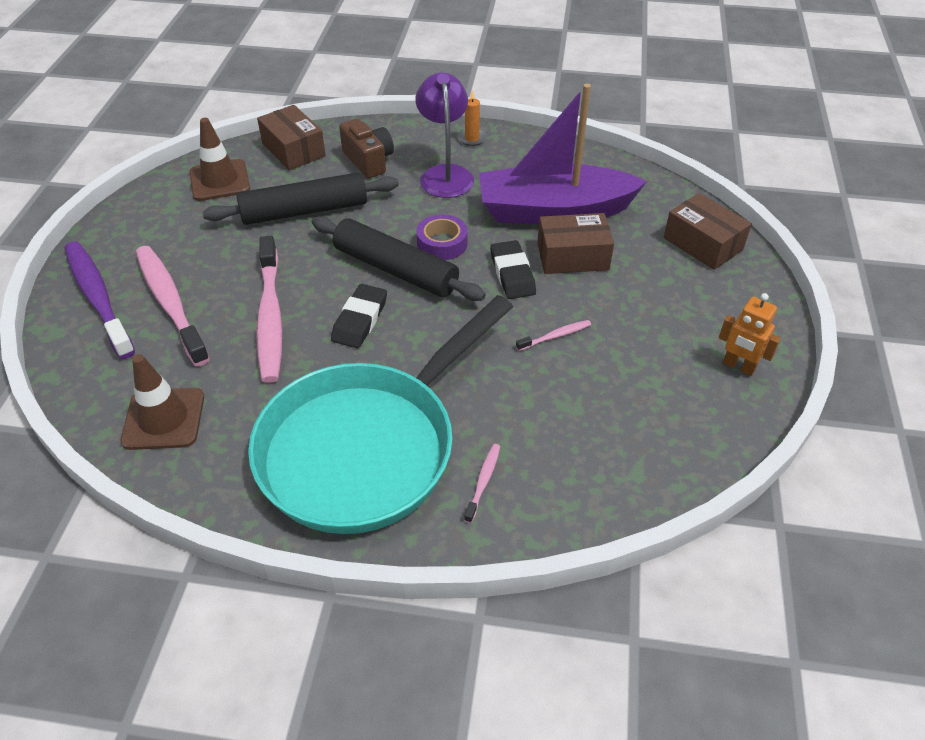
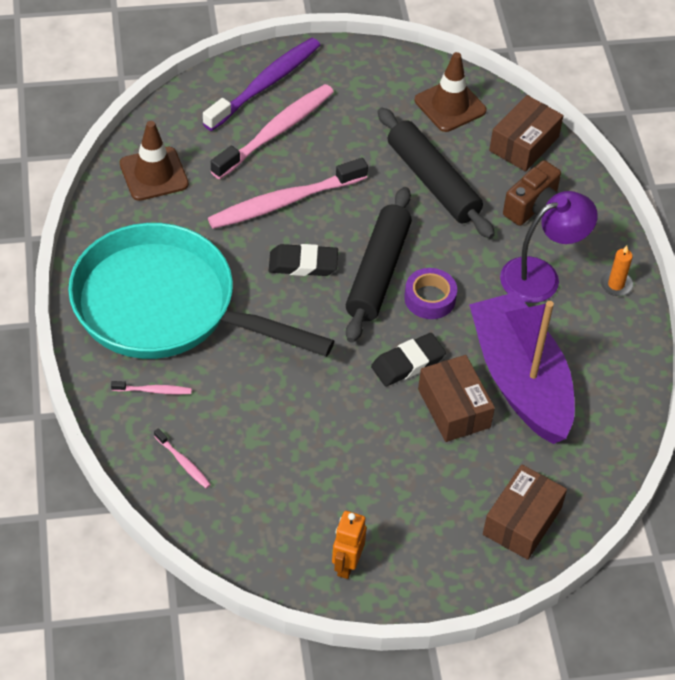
camera: 70 degrees right, 5 degrees up
pink toothbrush [516,320,591,351] -> pink toothbrush moved to [154,428,211,489]

